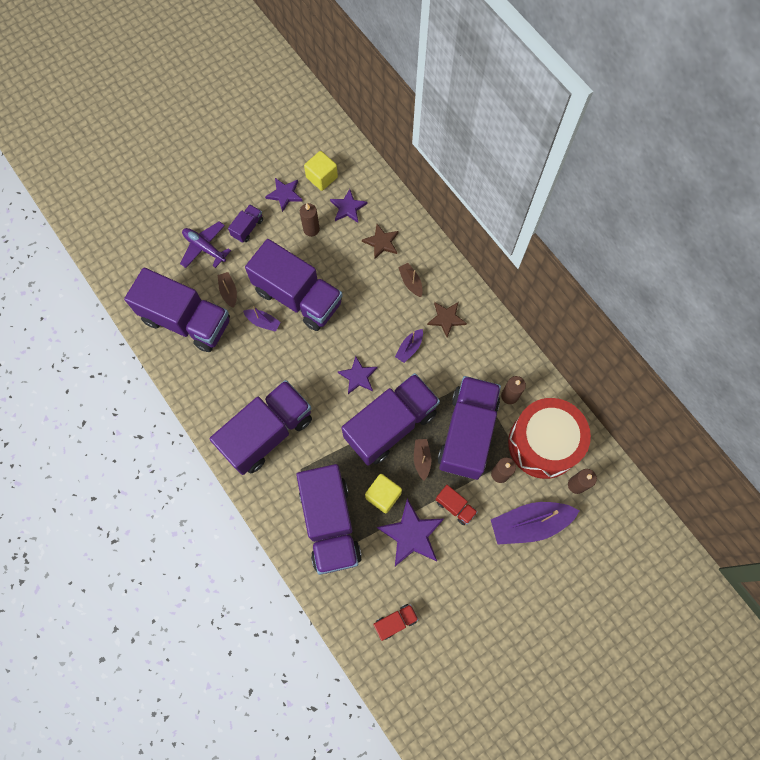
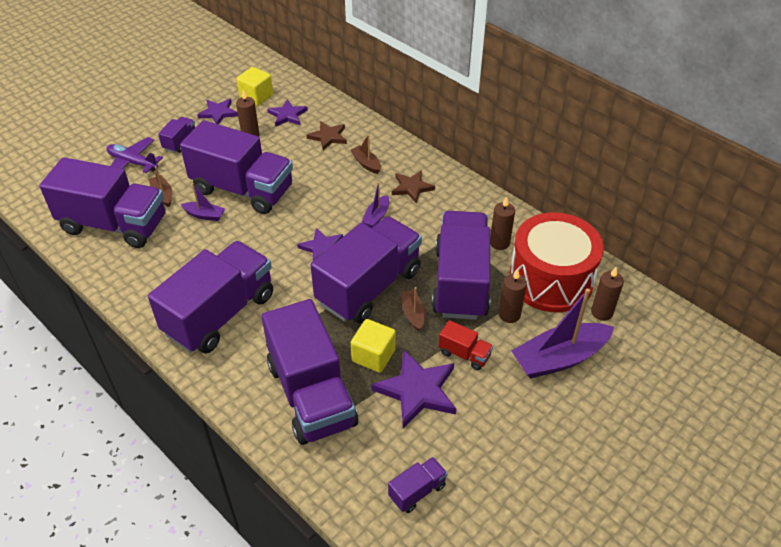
camera: 10 degrees left, 25 degrees down
red truck [373,604,419,641] -> purple truck [388,457,447,513]

